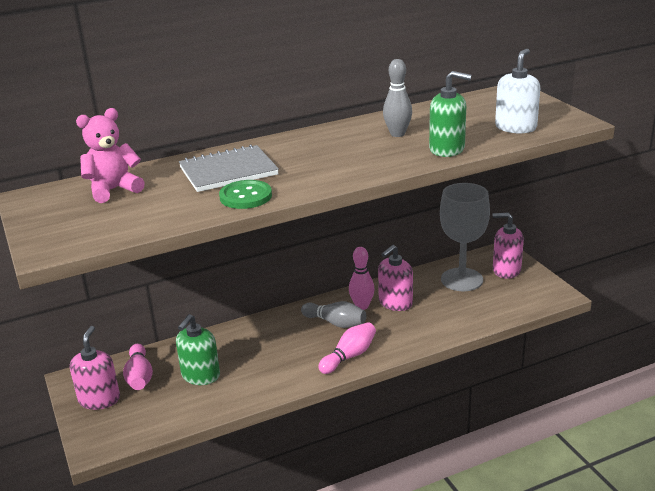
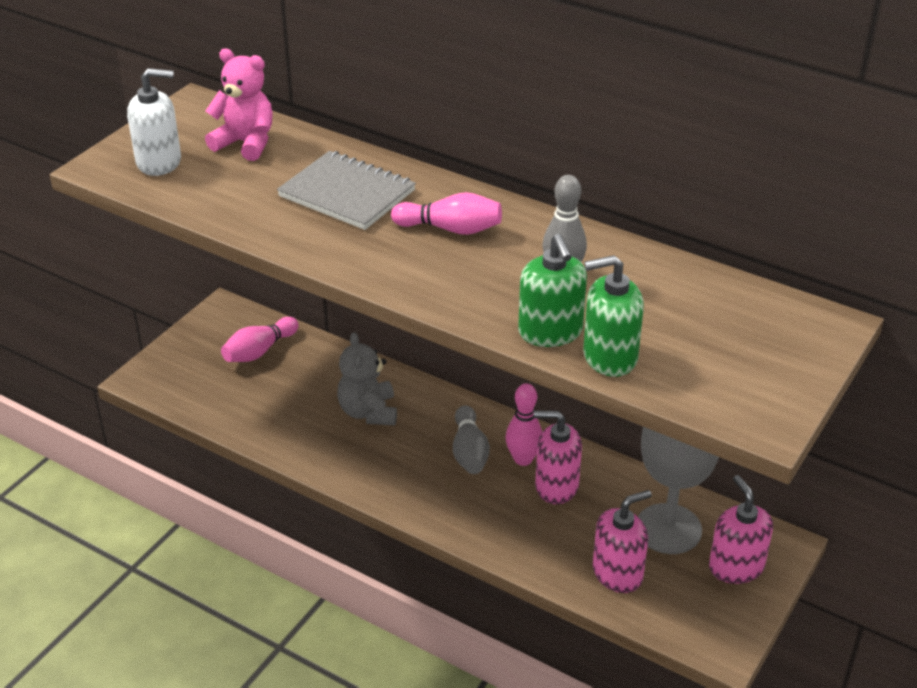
camera: 55 degrees right, 10 degrees up
pink soap dispenser [70,326,120,410] -> pink soap dispenser moved to [593,490,652,593]
green soap dispenser [176,314,220,385] -> green soap dispenser moved to [583,255,644,377]
green button [219,180,272,209] -> none
pink bowling pin [318,322,376,374] -> pink bowling pin moved to [391,192,502,235]
white soap dispenser [495,49,540,133] -> white soap dispenser moved to [127,68,181,176]
none -> grey teddy bear [337,332,397,425]

